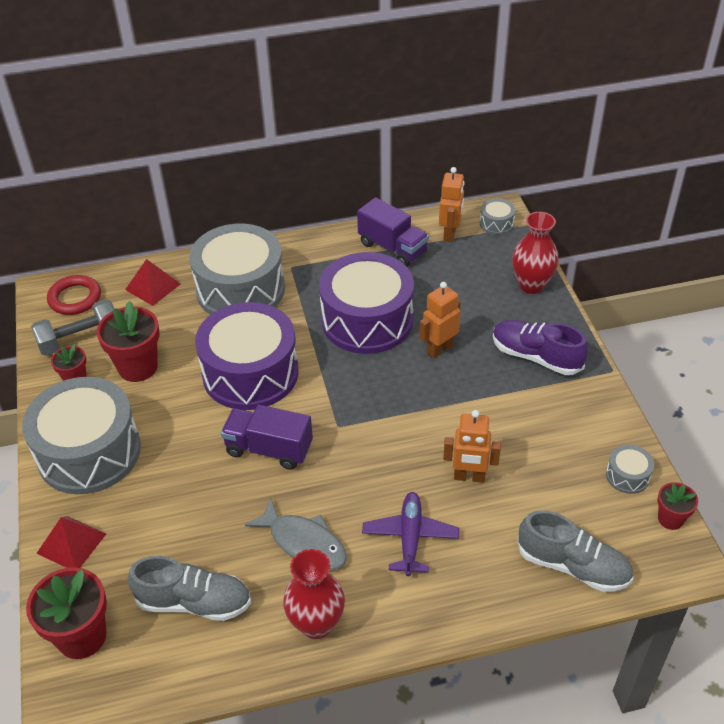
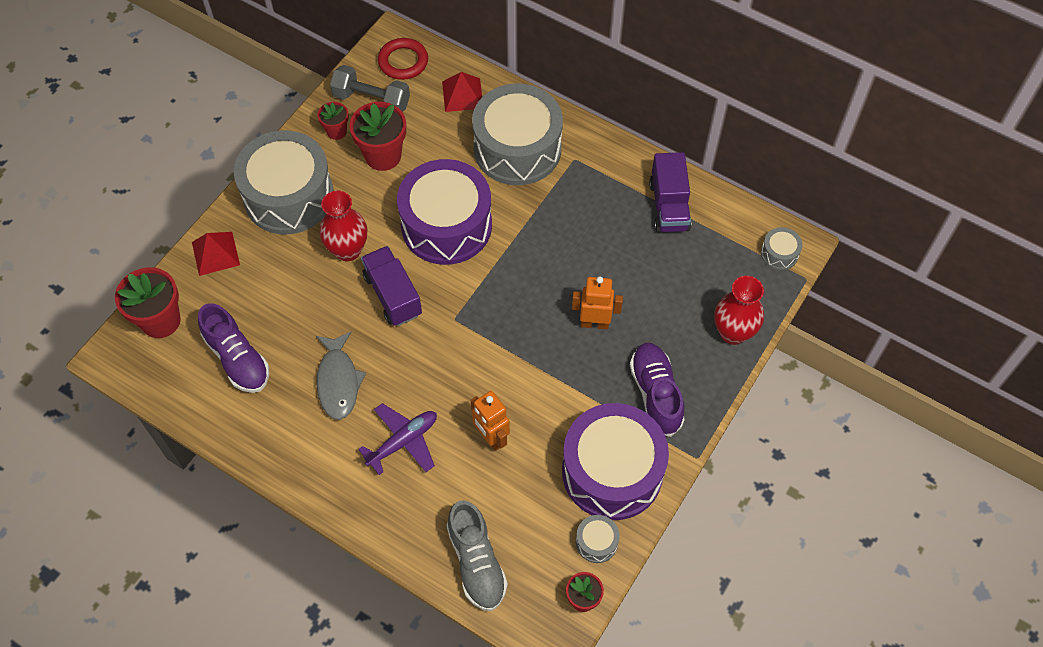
camera: 45 degrees right, 15 degrees up
grey shoe [128,556,251,621] -> purple shoe [198,303,269,393]
red vase [283,549,345,639] -> red vase moved to [320,191,367,261]
purple drum [319,252,414,354] -> purple drum moved to [562,403,669,520]
orange robot [439,167,464,242] -> none

